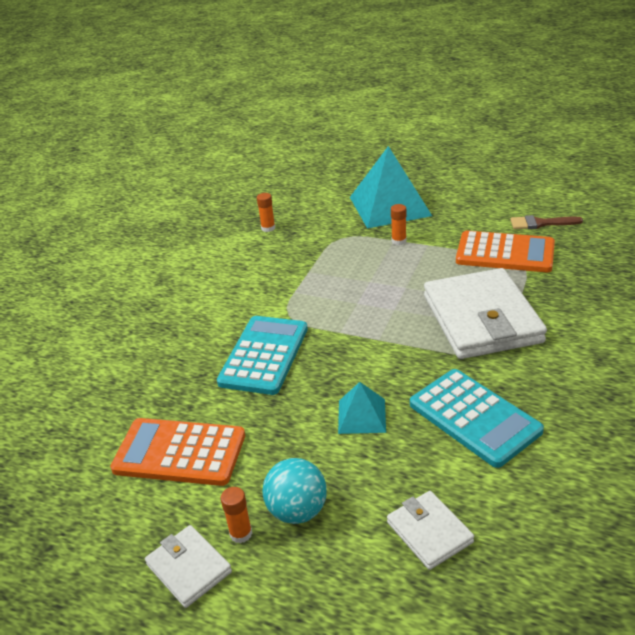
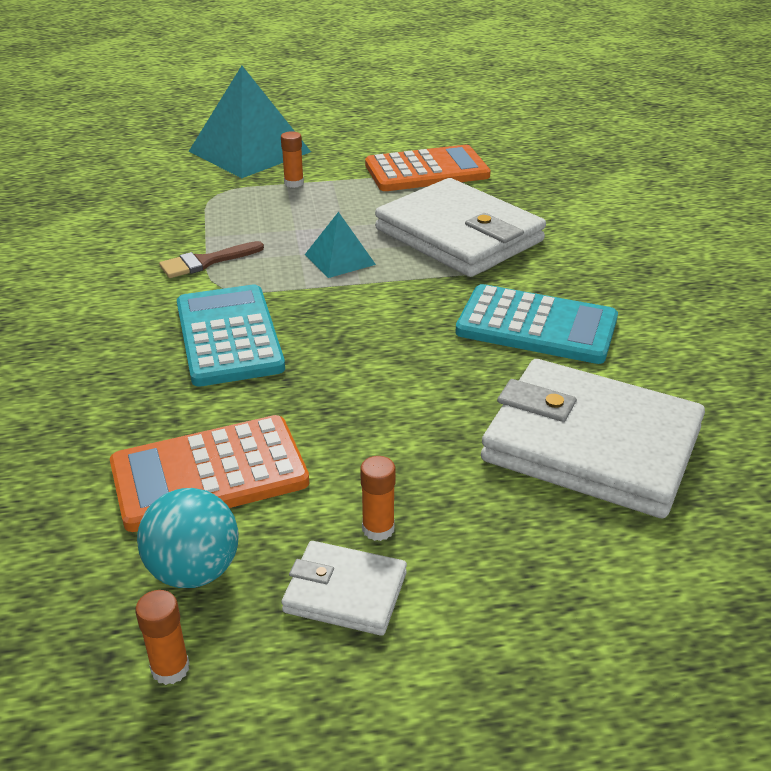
camera: 35 degrees left, 0 degrees up
orange glue stick [257,193,275,232] -> orange glue stick moved to [135,590,190,685]
turquoise ball [262,458,327,524] -> turquoise ball moved to [137,488,239,588]
turquoise pyramid [338,382,386,434] -> turquoise pyramid moved to [305,212,376,278]
white wallet [387,491,474,570] -> white wallet [481,359,705,518], size x2.09
brown brush [510,215,583,229] -> brown brush moved to [159,241,264,278]

